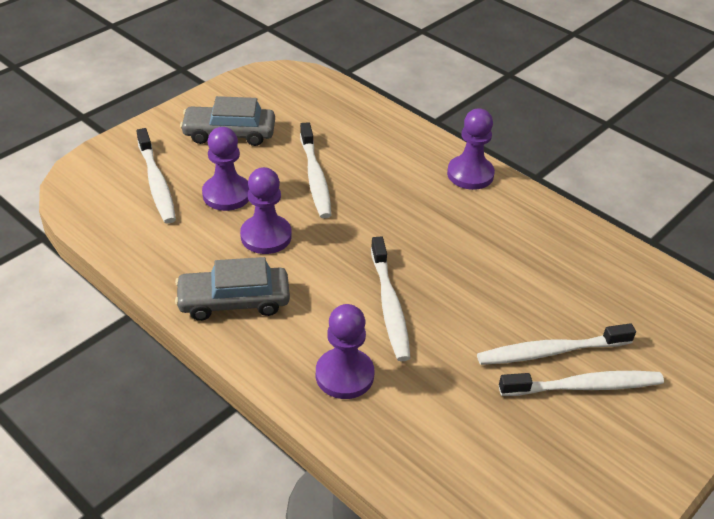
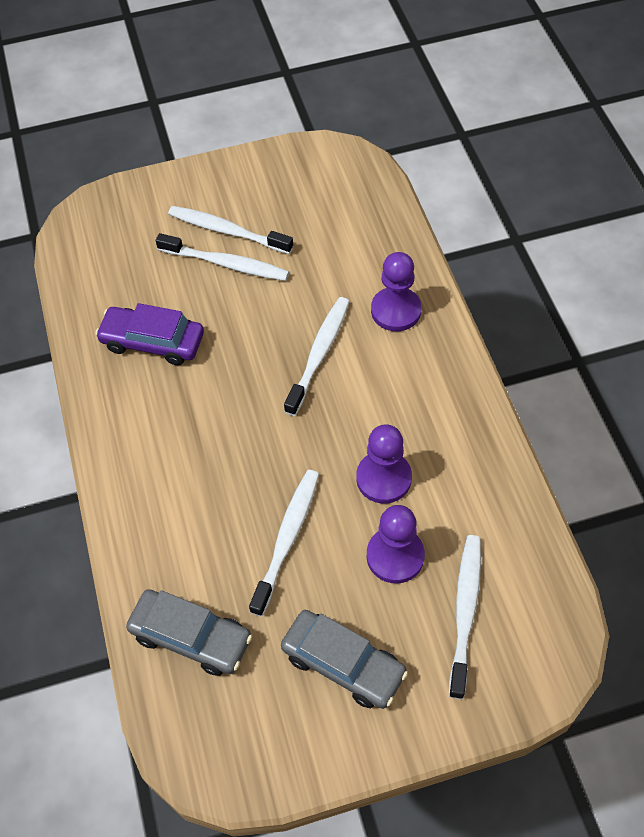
camera: 145 degrees left, 15 degrees up
grey car [175,257,290,321] -> grey car moved to [126,589,252,676]
purple pawn [447,108,495,190] -> none
none -> purple car [95,303,204,365]

